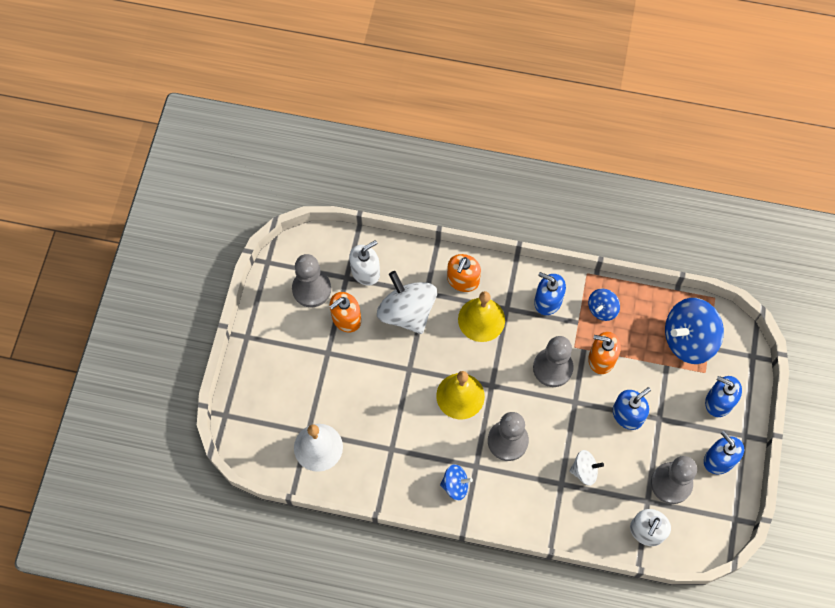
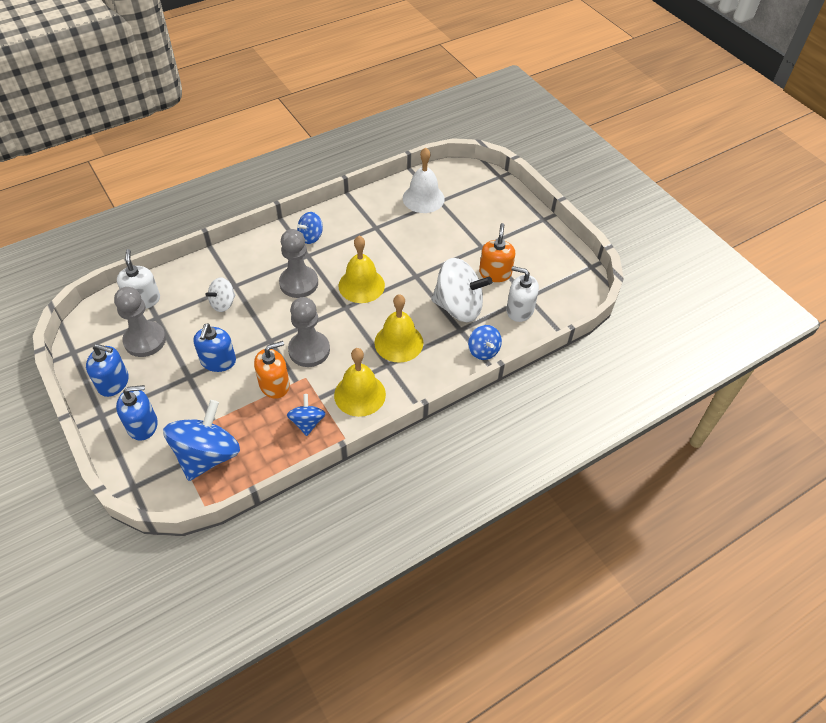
camera: 135 degrees right, 15 degrees down
grey pawn [292,254,331,307] -> none
white soap dispenser [349,240,380,286] -> white soap dispenser turned 105 degrees clockwise [506,266,539,322]
orange soap dispenser [447,254,481,292] -> none
blue soap dispenser [534,272,566,315] -> yellow bell [334,348,386,417]
none -> blue spinning top [468,325,502,360]

